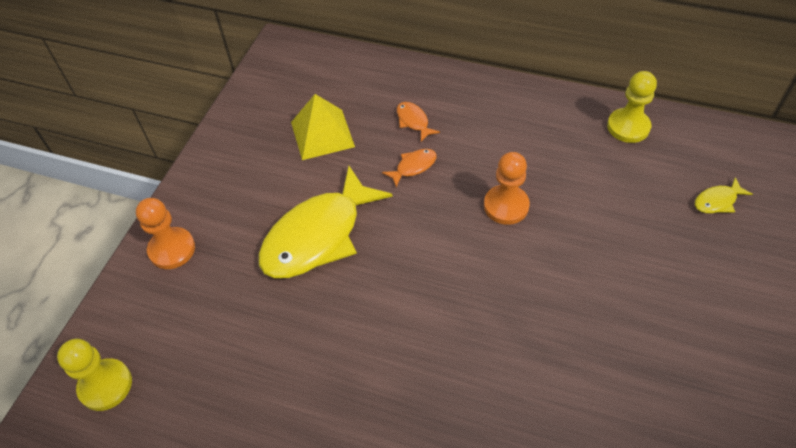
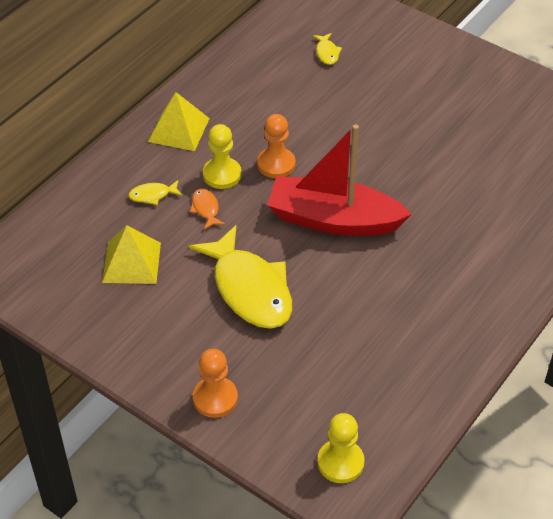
camera: 75 degrees left, 5 degrees down
orange fish [397,102,440,142] -> yellow fish [128,180,182,205]
yellow pawn [607,71,657,143] -> yellow pawn moved to [203,124,242,189]
none -> yellow pyramid [148,92,210,151]
none -> red boat [267,124,412,236]

